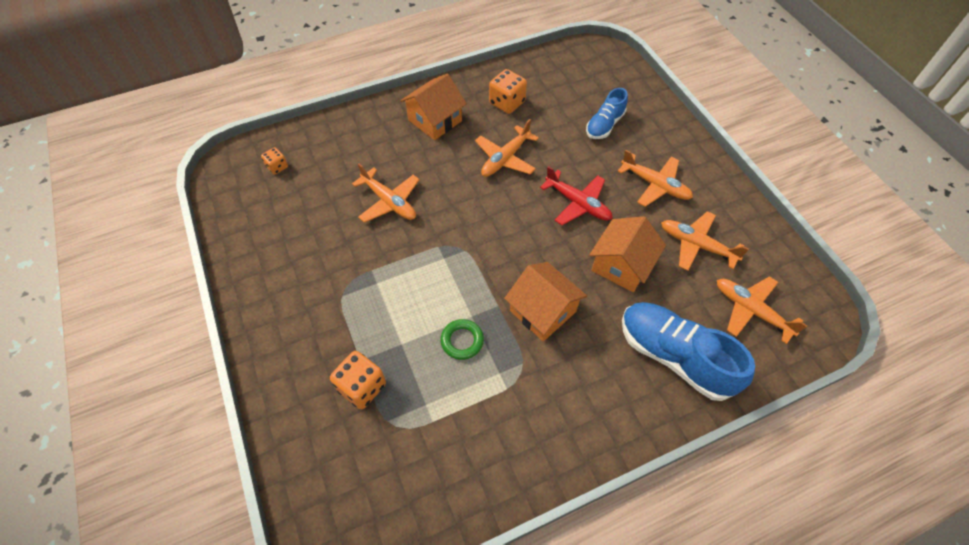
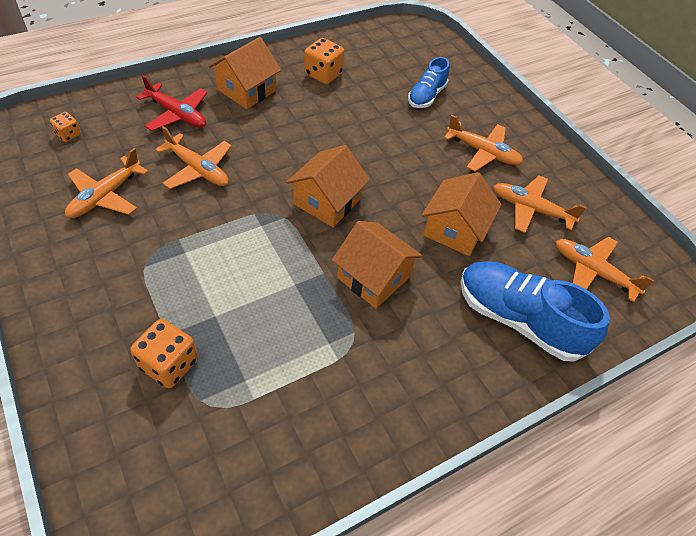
camera: 10 degrees left, 5 degrees down
green ring [440,319,484,360] -> none
orange plane [475,119,539,177] -> orange plane moved to [65,148,149,218]
red plane [540,166,612,225] -> red plane moved to [136,75,207,131]
none -> orange house [286,145,370,227]

